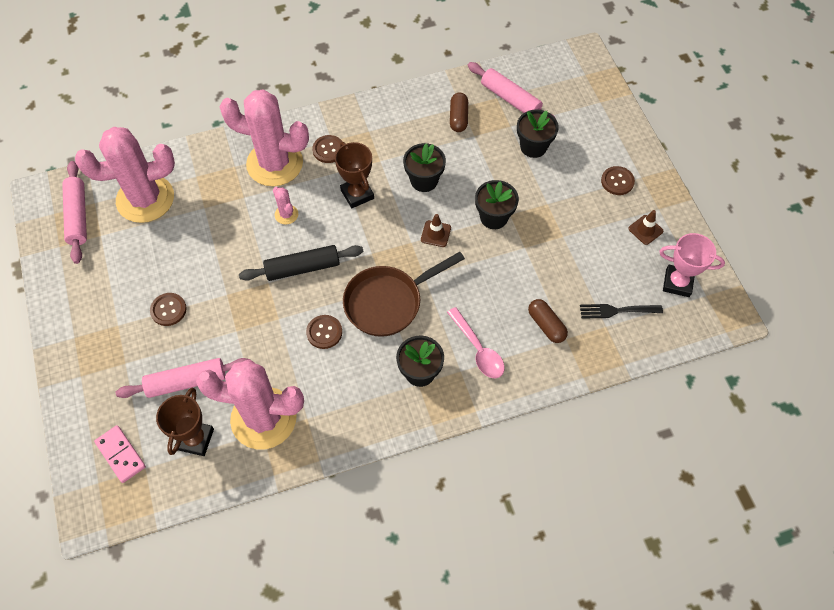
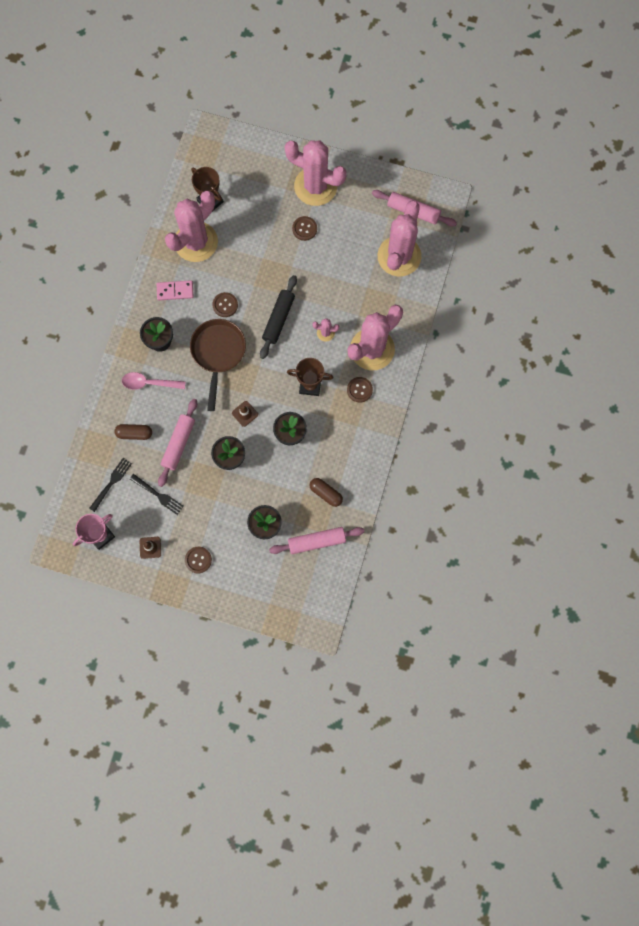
camera: 125 degrees right, 15 degrees up
pink domino [94,425,146,483] -> pink domino moved to [157,280,193,300]
pink rolling pin [116,358,250,398] -> pink rolling pin moved to [158,399,197,487]
none -> black fork [130,474,184,515]
none -> pink cactus [284,140,347,206]

